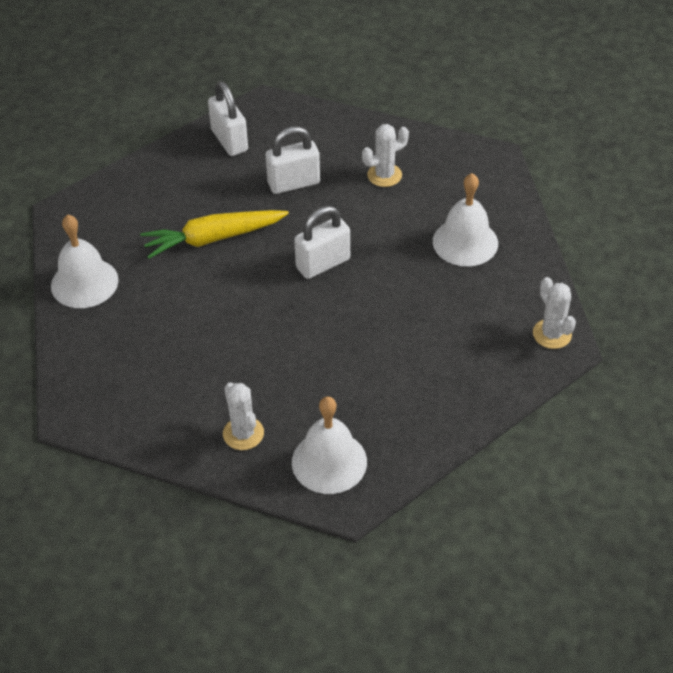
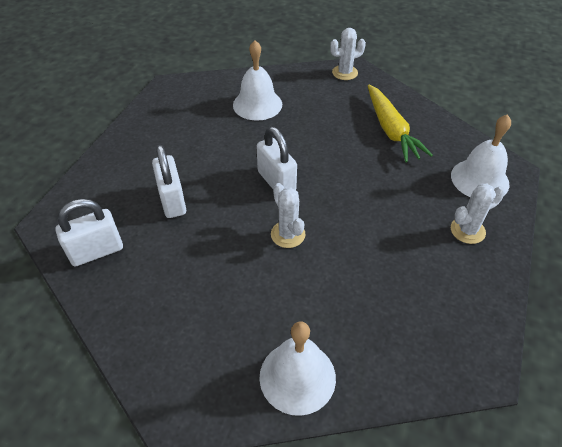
camera: 90 degrees left, 0 degrees up
yellow carrot [140,210,289,259] -> yellow carrot moved to [368,85,433,162]
white cactus [362,124,409,187] -> white cactus moved to [271,183,306,248]

